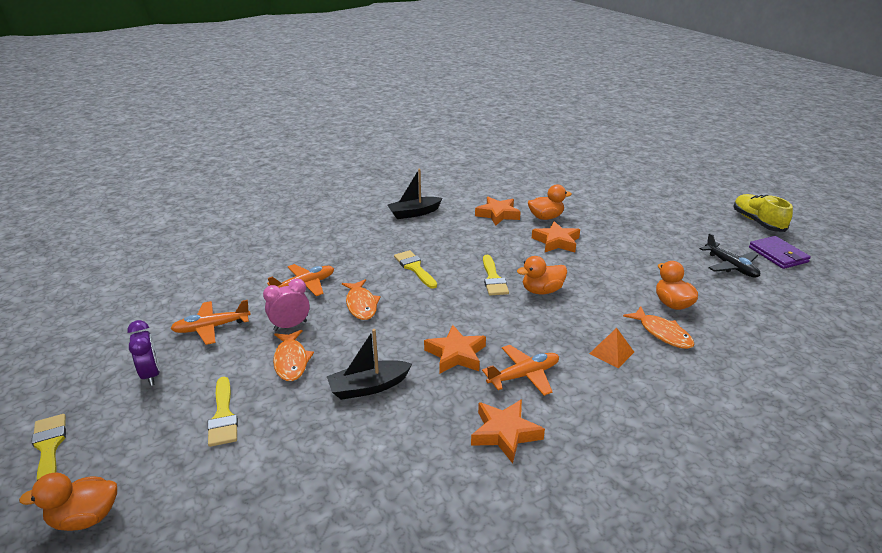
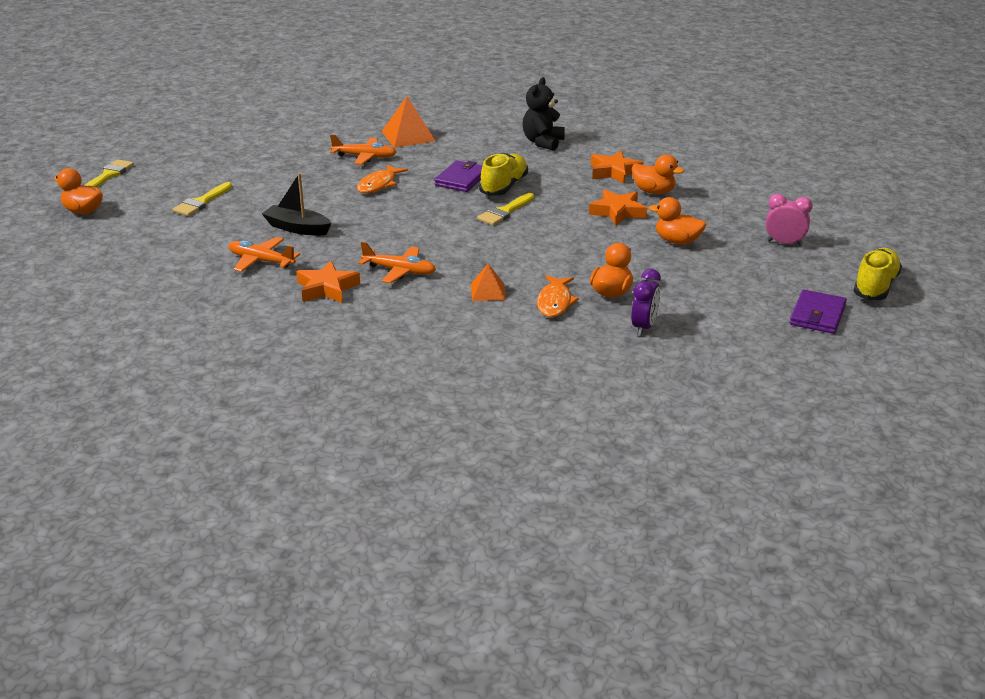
camera: 45 degrees right, 0 degrees up
purple clock [127,320,160,386] -> purple clock moved to [631,269,661,336]
orange plane [170,300,251,345] -> orange plane moved to [228,237,300,272]
pink clock [263,279,310,331] -> pink clock moved to [766,194,813,246]
orange fish [273,330,314,381] -> none
black boat [387,169,443,219] -> black teddy bear [523,77,565,151]
yellow brush [394,250,437,289] -> purple wallet [434,160,483,192]
orange star [424,325,486,374] -> none
orange duck [517,256,567,294] -> orange duck moved to [649,197,706,245]
black plane [700,233,760,278] -> none
none -> orange pyramid [382,96,436,148]
none -> yellow shoe [479,153,528,196]

